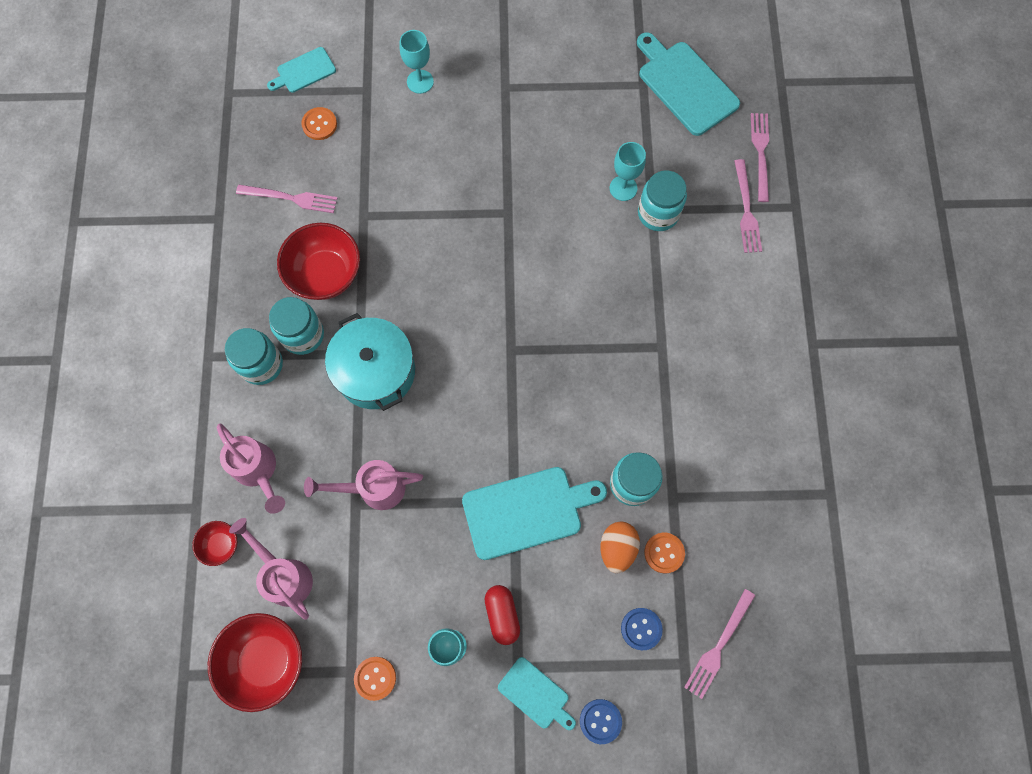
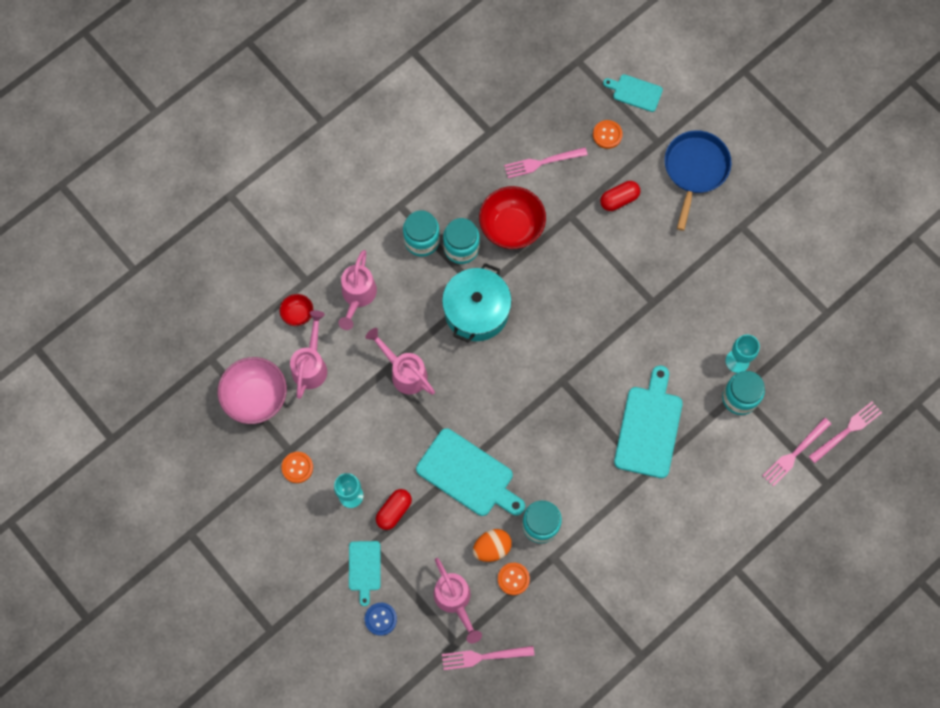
camera: 50 degrees right, 0 degrees up
red bowl [208,613,302,712] -> pink bowl [218,357,287,424]
pink fork [236,185,337,213] -> pink fork turned 105 degrees clockwise [504,147,588,178]
turquoise goblet [400,30,434,94] -> blue pan [665,130,731,231]
blue button [621,608,663,650] -> pink watering can [434,558,482,644]
turquoise cutting board [637,32,740,136] -> turquoise cutting board moved to [614,366,683,478]
none -> red capsule [600,181,640,211]

